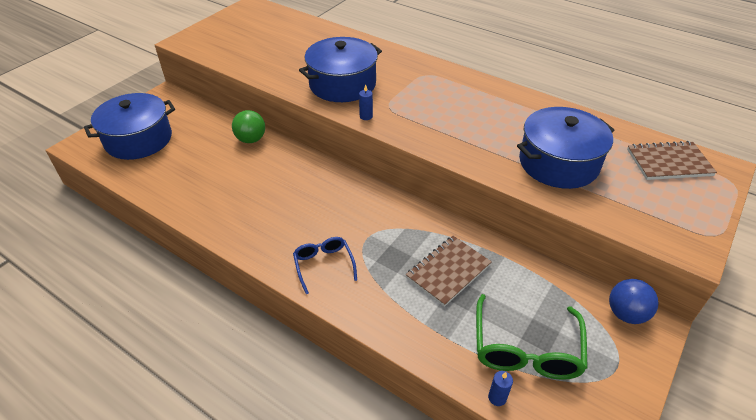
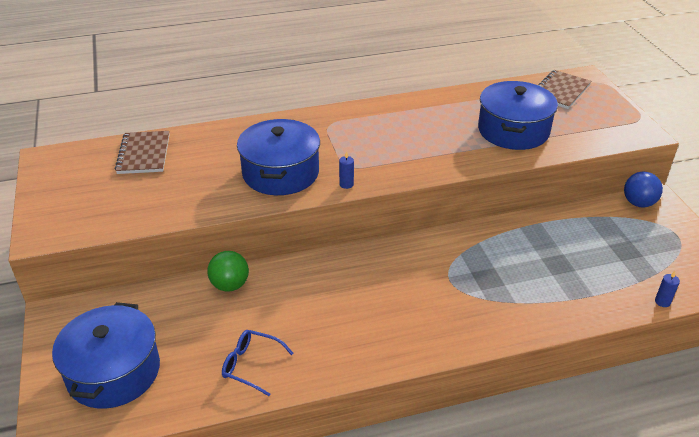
camera: 50 degrees left, 5 degrees down
blue glasses [293,237,357,294] -> blue glasses moved to [222,330,293,396]
brown notebook [406,236,492,307] -> brown notebook moved to [115,131,170,174]
green glasses [476,294,588,380] -> none

